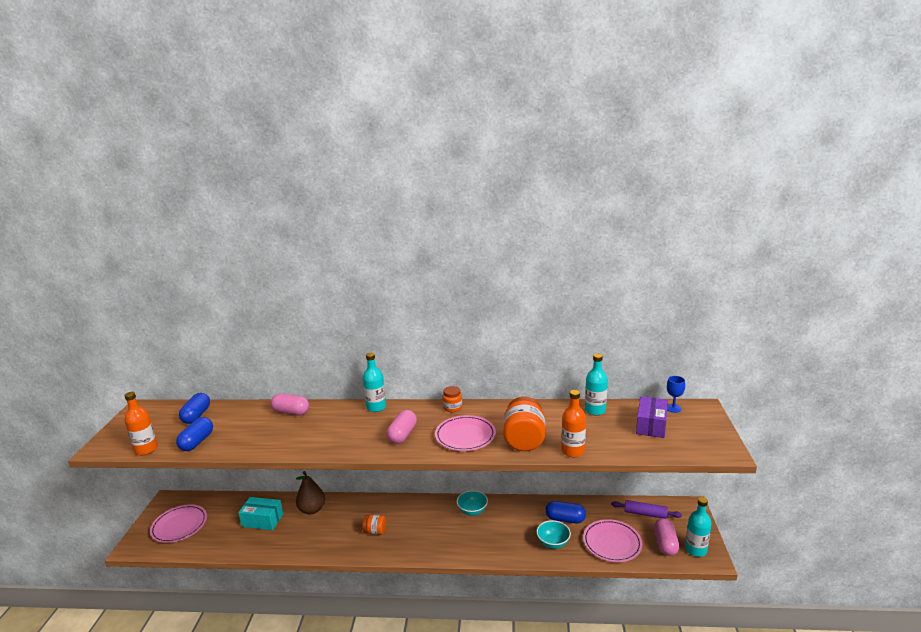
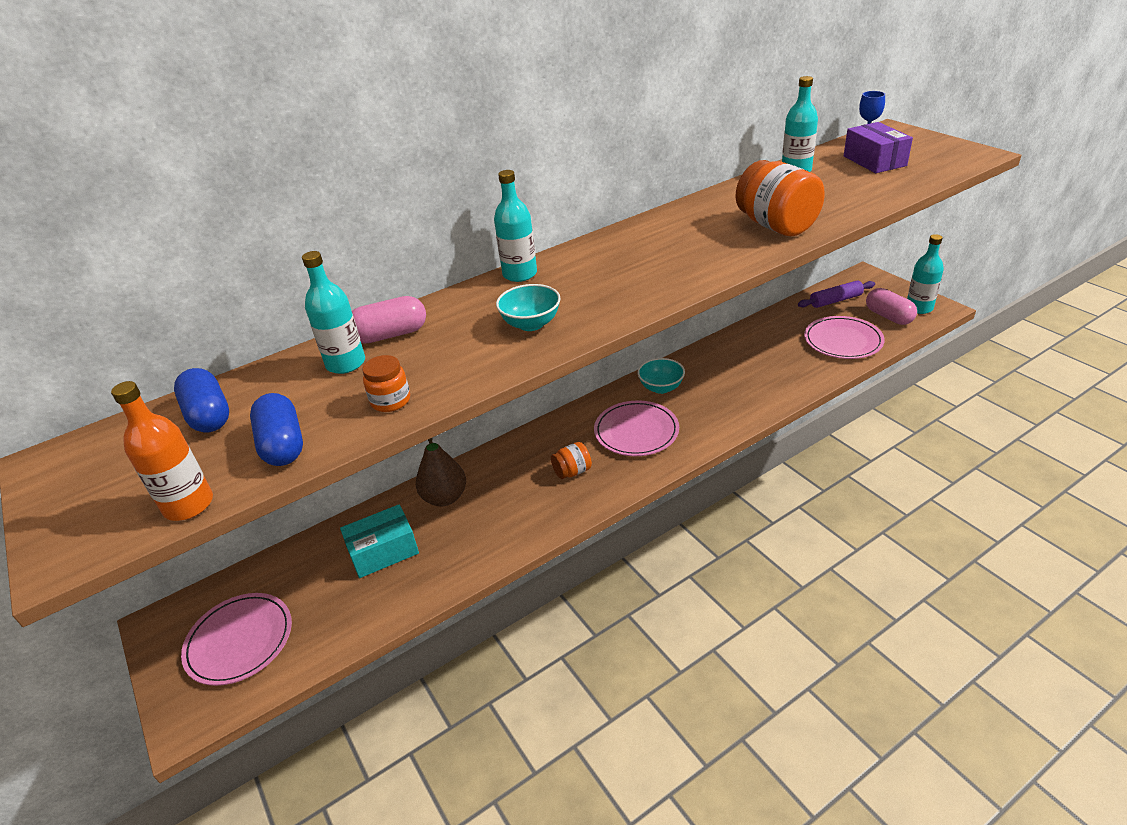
camera: 35 degrees left, 15 degrees up
pink capsule [387,410,417,444] -> none
pink plate [435,415,496,451] -> pink plate moved to [594,400,679,456]
orange jar [443,386,462,412] -> orange jar moved to [362,355,410,412]
turquoise bowl [536,520,571,549] -> turquoise bowl moved to [496,284,561,331]
blue capsule [545,501,586,523] -> none
orange bottle [561,390,586,457] -> none
none -> turquoise bottle [302,251,365,374]

